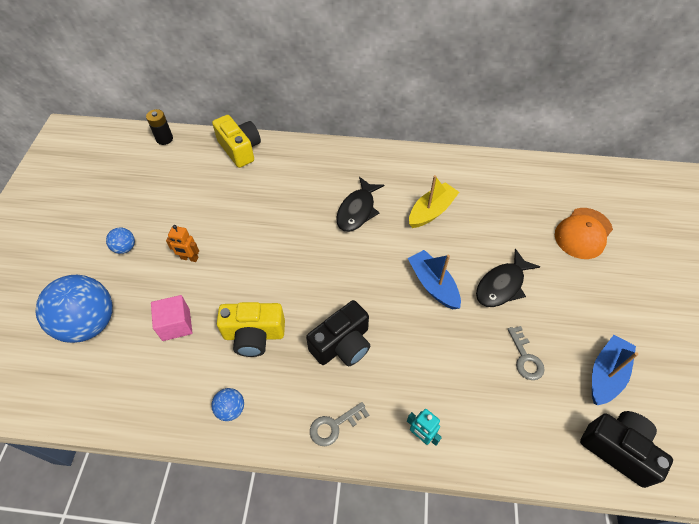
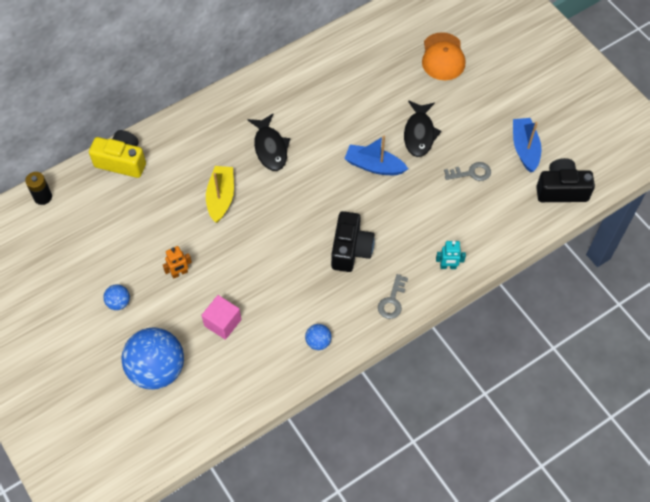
camera: 40 degrees left, 5 degrees up
yellow camera [217,302,285,357] -> none
yellow boat [409,175,459,228] -> yellow boat moved to [206,166,234,223]
grey key [508,326,545,380] -> grey key turned 45 degrees counterclockwise [444,162,491,181]

